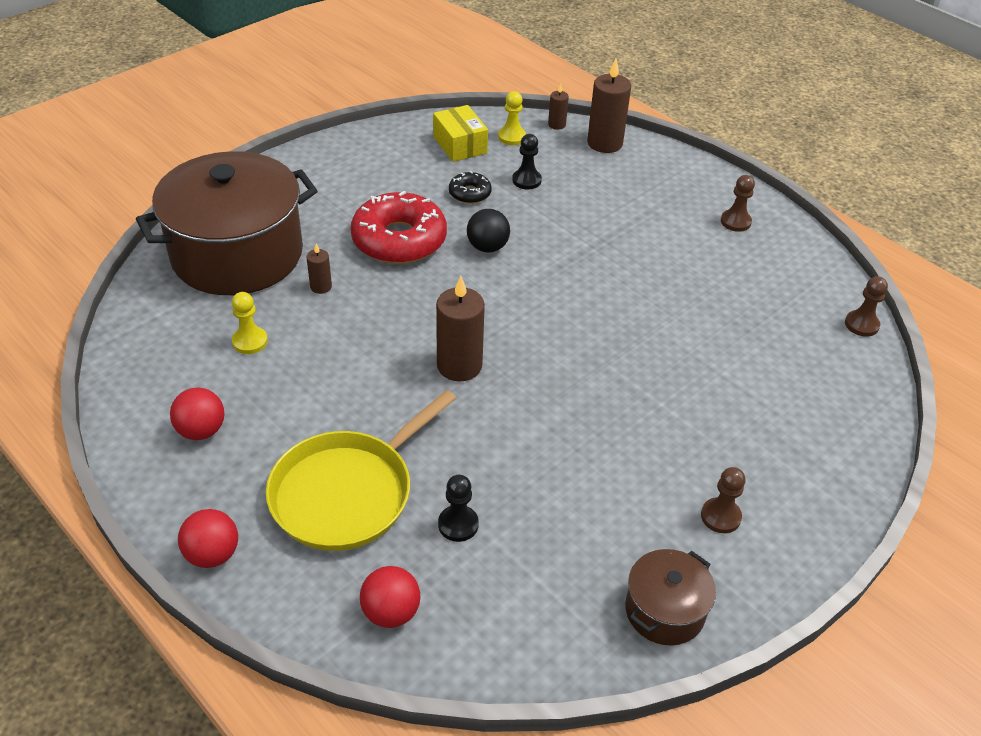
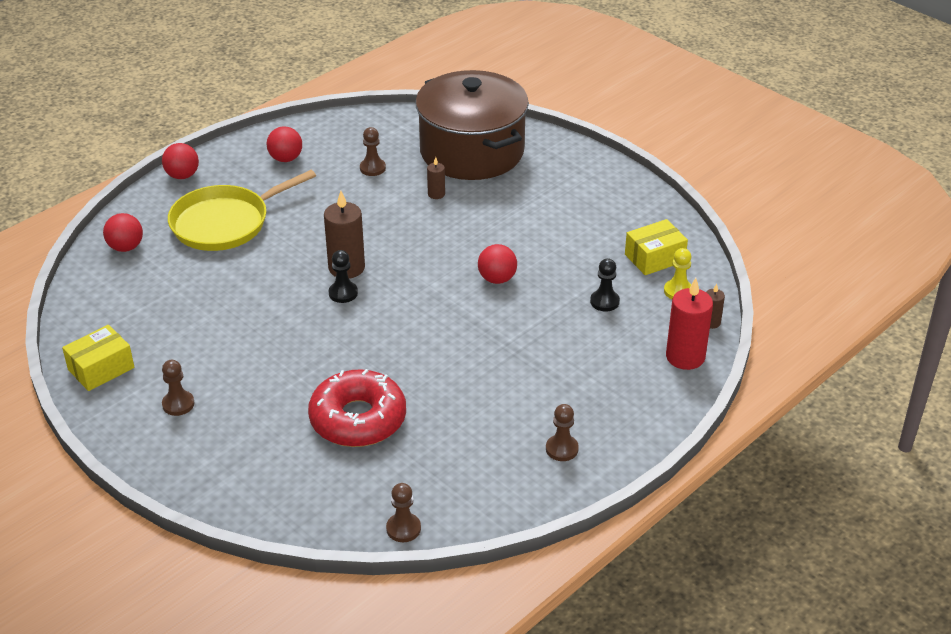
camera: 90 degrees right, 5 degrees down
yellow pawn [232,292,268,354] -> brown pawn [360,127,386,176]
yellow pan [266,390,456,551] -> yellow pan turned 75 degrees counterclockwise [168,170,316,251]
red donut [350,191,447,264] -> red donut moved to [308,369,406,447]
black pawn [438,475,479,542] -> black pawn moved to [329,250,358,303]
black donut [449,171,492,204] -> none
black ball [467,209,510,253] -> red ball [478,244,517,284]
brown candle [587,59,631,153] -> red candle [666,278,713,370]
brown pot [625,549,716,646] -> yellow box [62,325,134,391]

